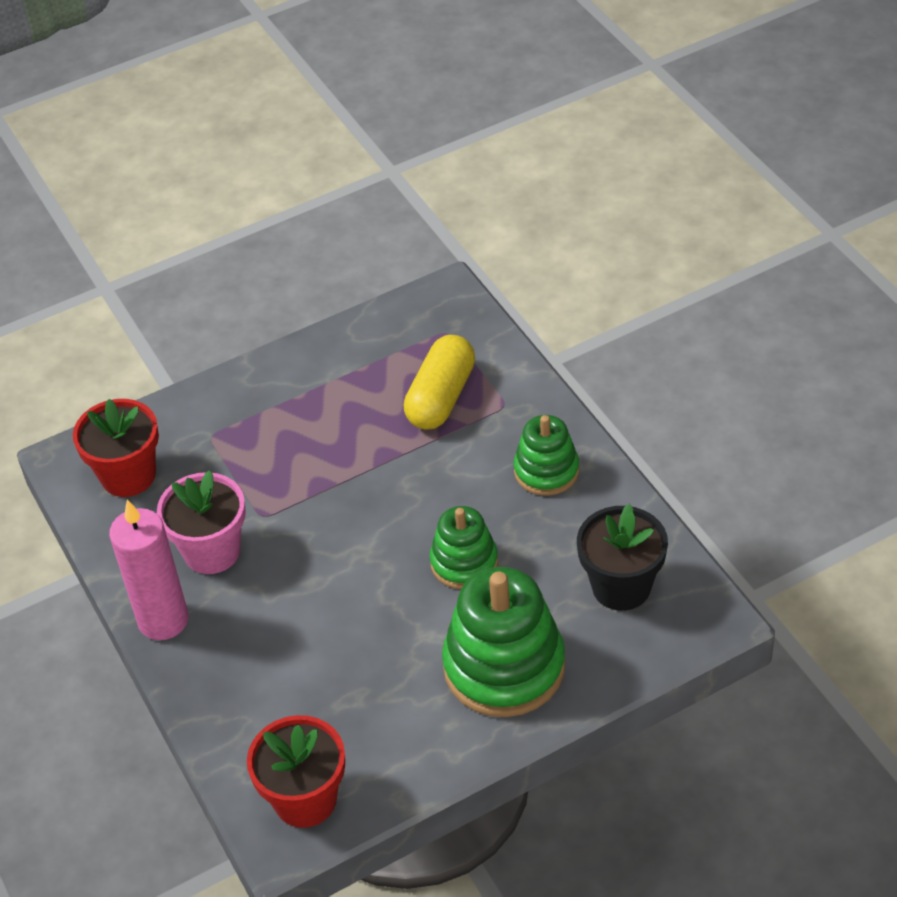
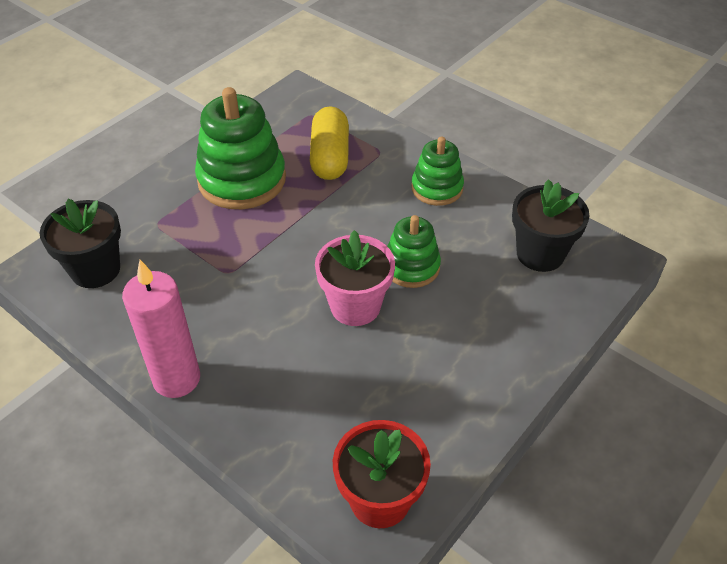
camera: 25 degrees left, 0 degrees up
red flower pot [73,399,159,497] -> black flower pot [40,199,121,288]
pink flower pot [157,470,246,574] -> pink flower pot moved to [315,230,395,326]
green stacking toy [442,567,565,717] -> green stacking toy moved to [195,87,286,209]

